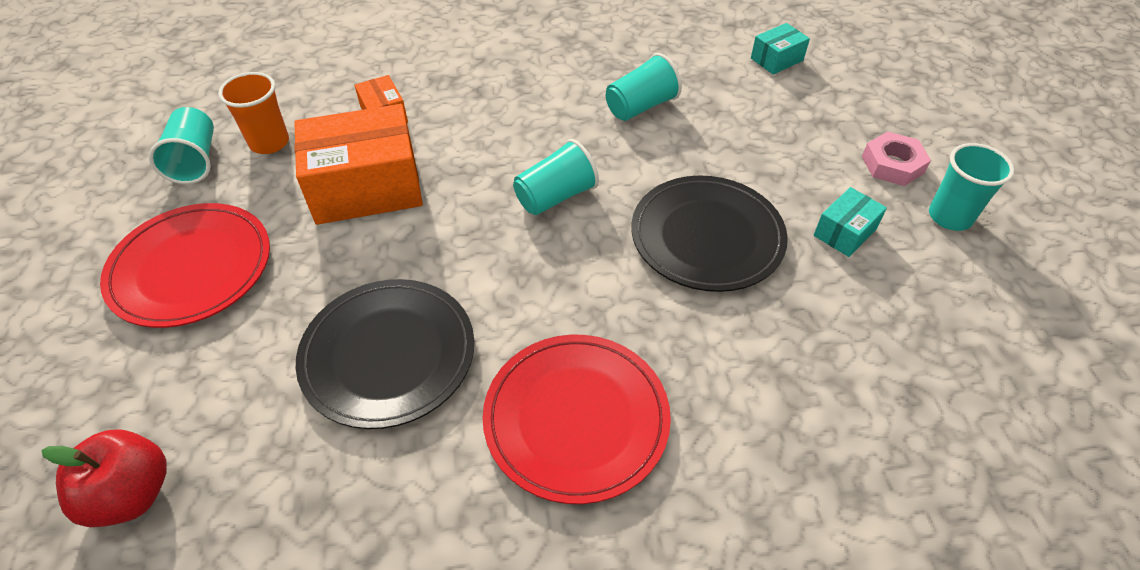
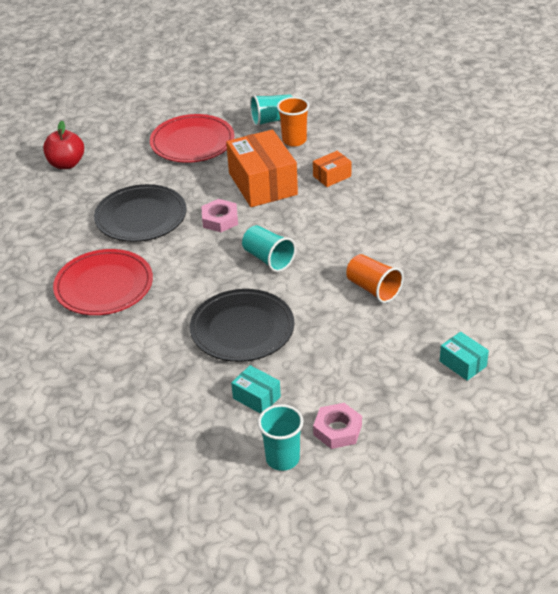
camera: 85 degrees right, 10 degrees down
turquoise cup [606,53,682,121] -> orange cup [346,254,404,303]
none -> pink nut [201,199,238,232]

